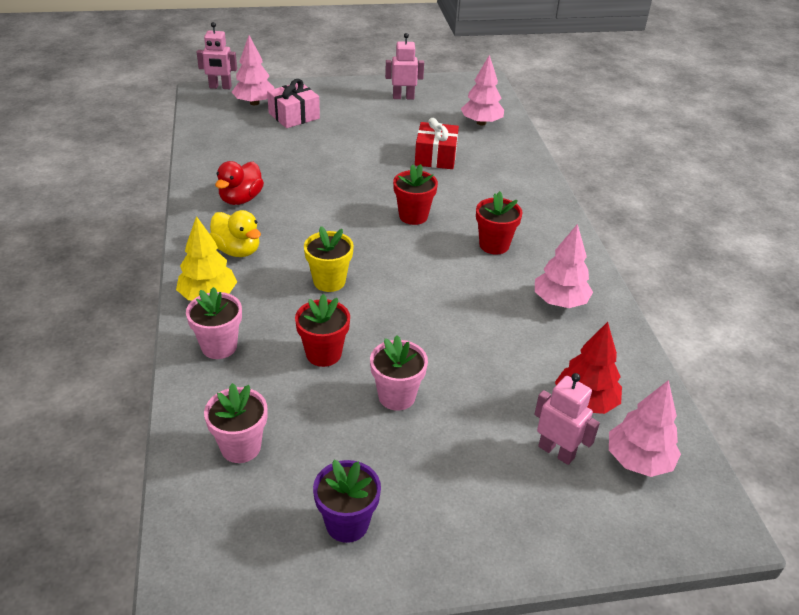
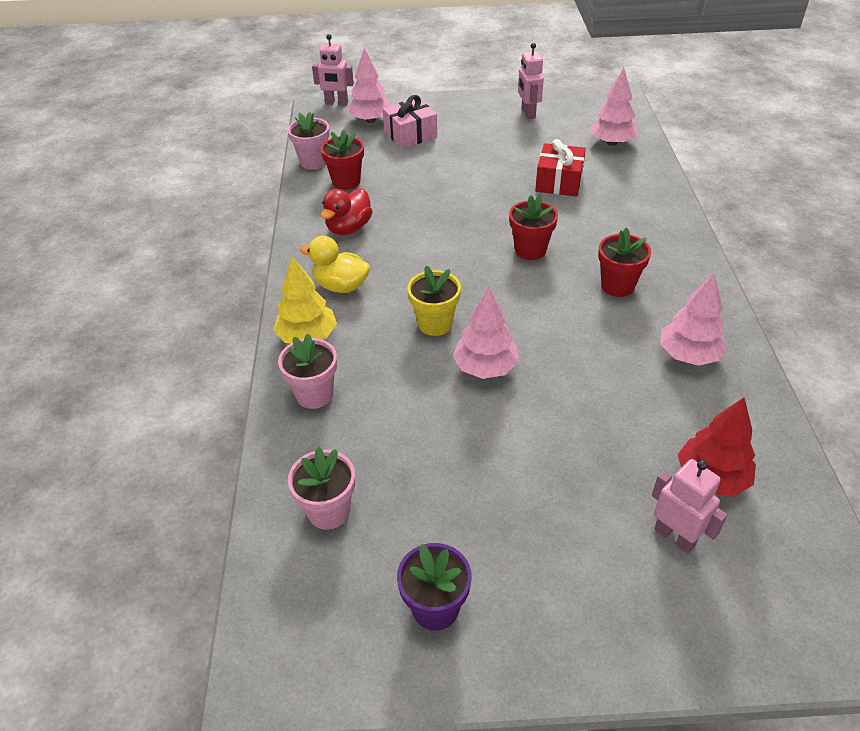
camera: 10 degrees right, 5 degrees up
yellow duck [210,210,261,257] -> yellow duck turned 150 degrees clockwise [300,236,370,293]
red flower pot [295,294,350,367] -> red flower pot moved to [321,130,364,190]
pink flower pot [370,335,428,411] -> pink flower pot moved to [288,112,330,170]
pink robot [385,33,424,99] -> pink robot turned 105 degrees counterclockwise [518,43,544,119]
pink tree [609,380,681,477] -> pink tree moved to [453,287,519,379]

